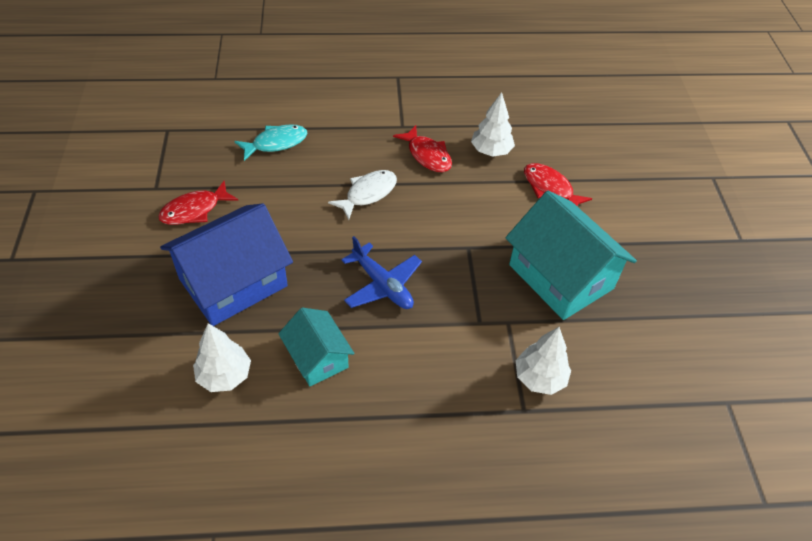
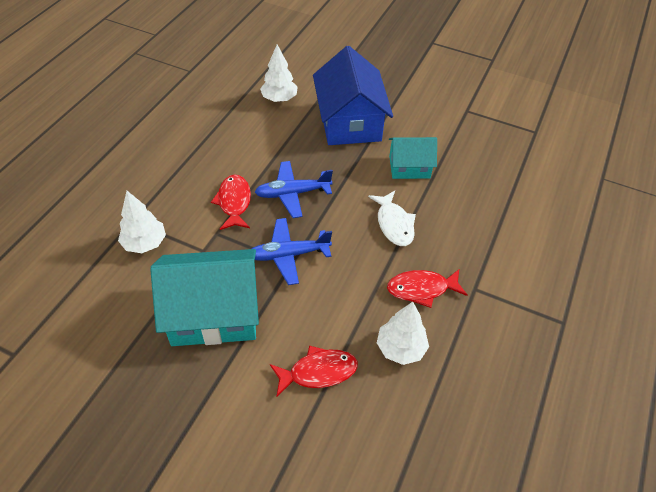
camera: 120 degrees right, 0 degrees up
red fish [158,181,239,225] -> red fish moved to [211,174,251,230]
turquoise fish [234,124,307,161] -> none
turquoise house [278,308,354,386] -> turquoise house moved to [389,137,437,179]
none -> blue plane [252,218,332,285]

